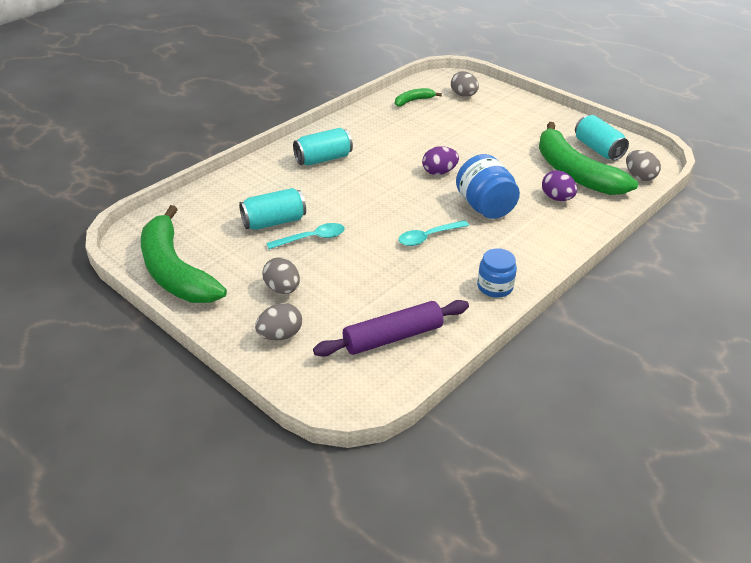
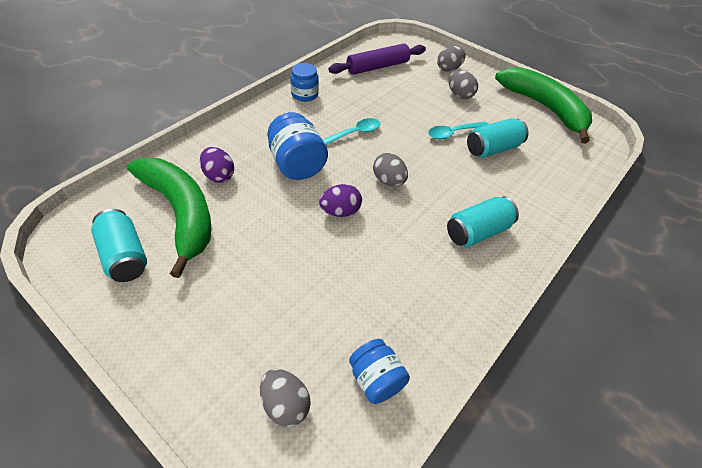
camera: 175 degrees right, 10 degrees up
green banana [395,88,442,107] -> blue jar [349,339,410,404]
grey egg [626,150,661,181] -> grey egg moved to [373,153,408,186]

